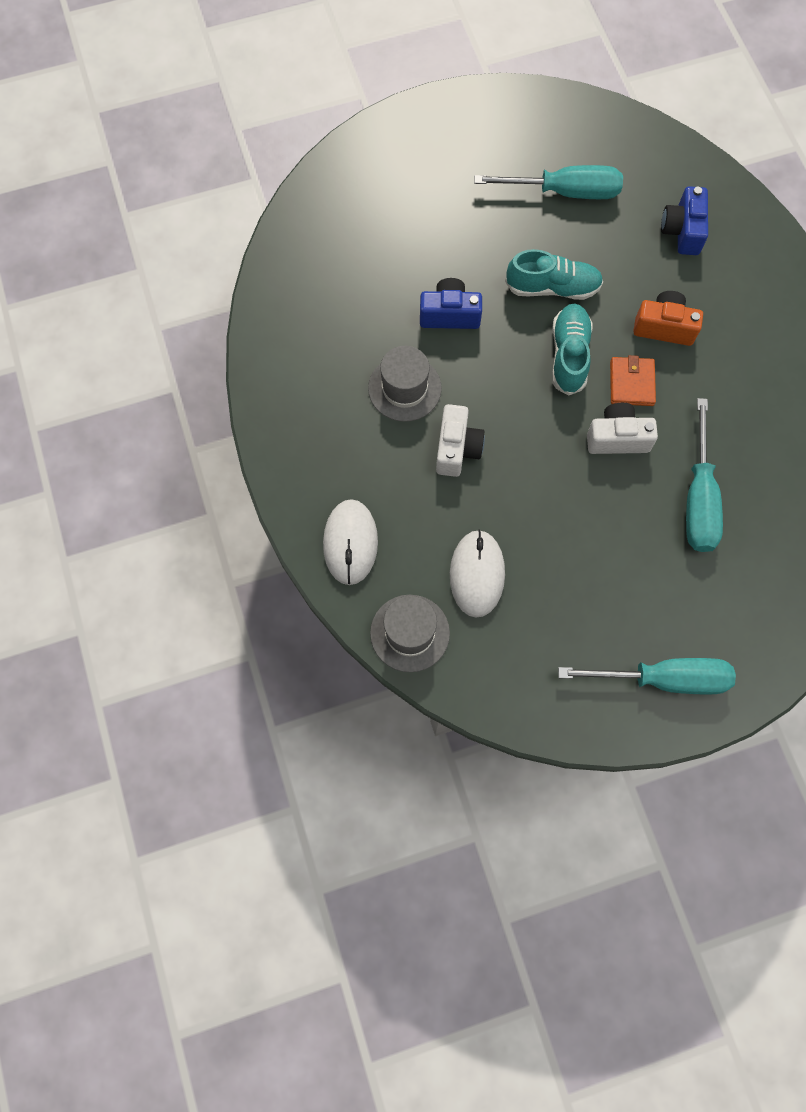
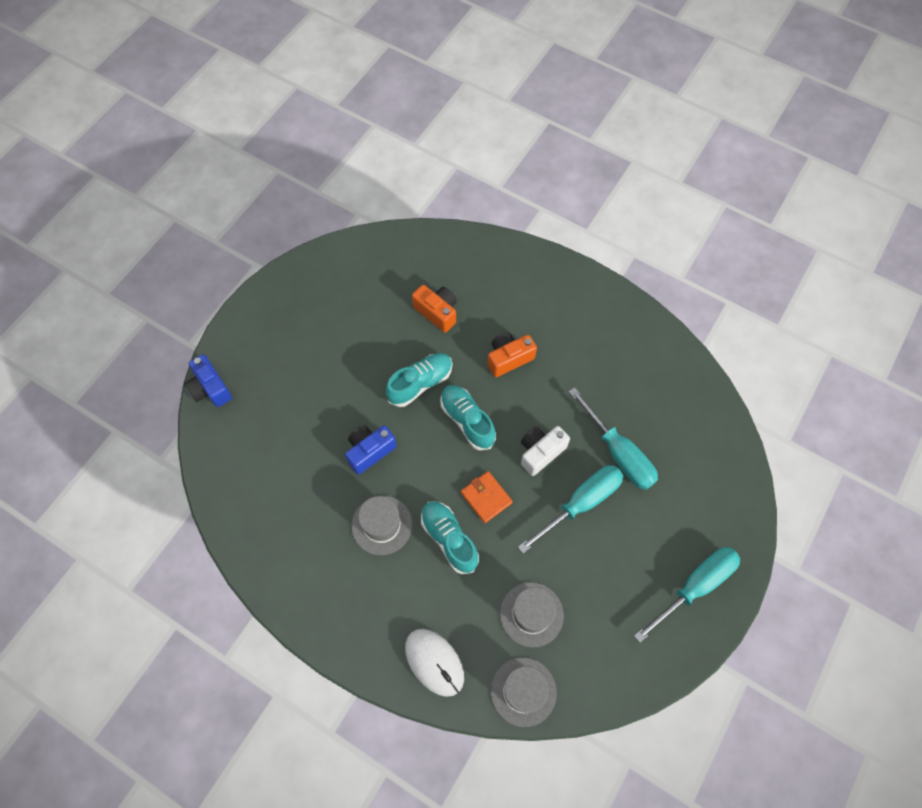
camera: 40 degrees left, 5 degrees down
white camera [436,404,485,477] -> turquoise shoe [421,501,479,574]
white mouse [450,530,505,618] -> grey hat [500,582,564,647]
turquoise screwdriver [474,165,623,199] -> turquoise screwdriver moved to [518,465,623,553]
orange wallet [610,355,656,406] -> orange wallet moved to [461,471,513,523]
blue camera [661,186,708,255] -> blue camera moved to [184,354,232,407]
none -> orange camera [412,285,457,333]

